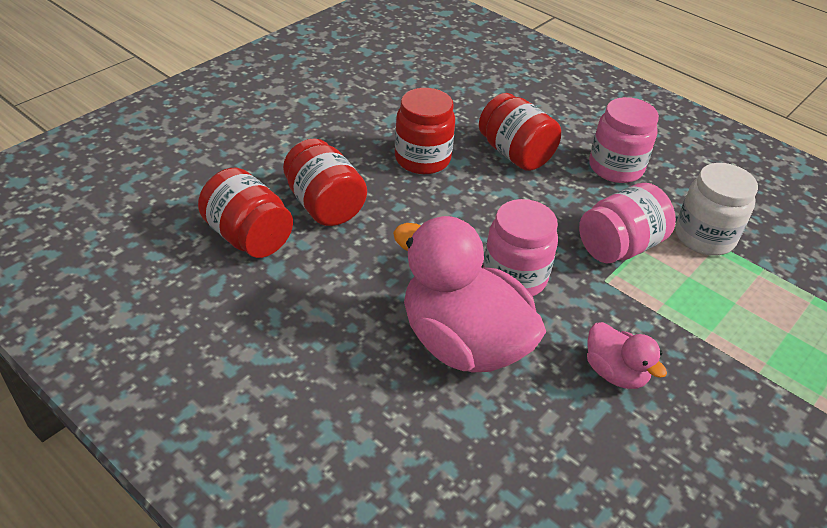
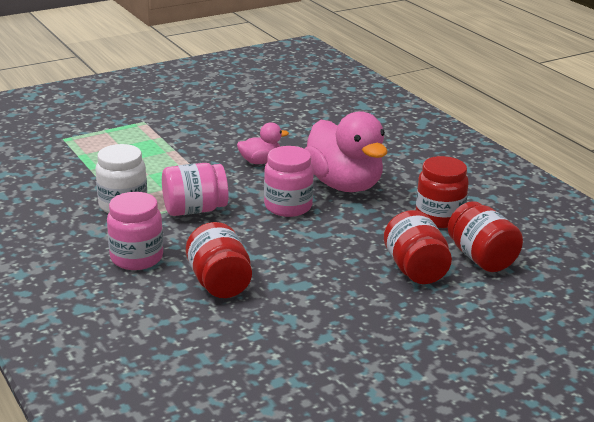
camera: 160 degrees left, 15 degrees down
red jar [395,88,455,174] -> red jar moved to [416,156,469,228]
pink duck [587,322,667,389] -> pink duck turned 90 degrees clockwise [237,122,289,164]

